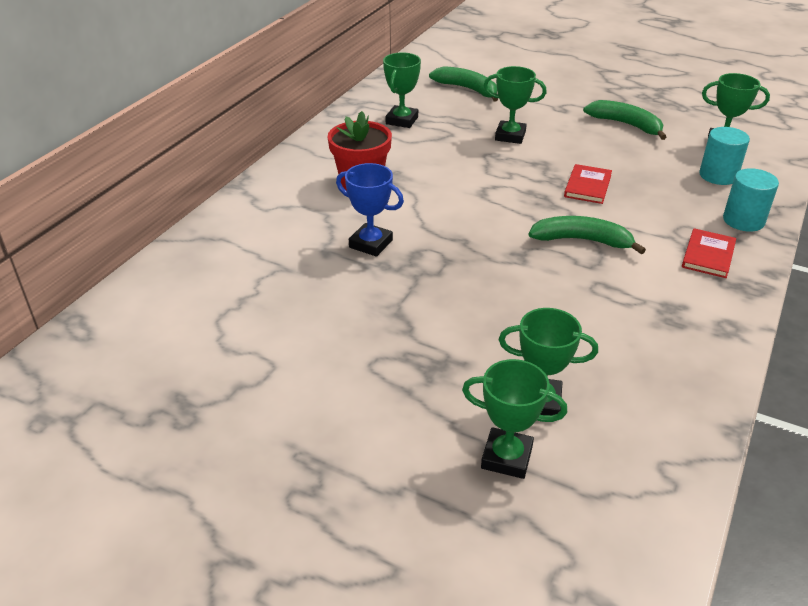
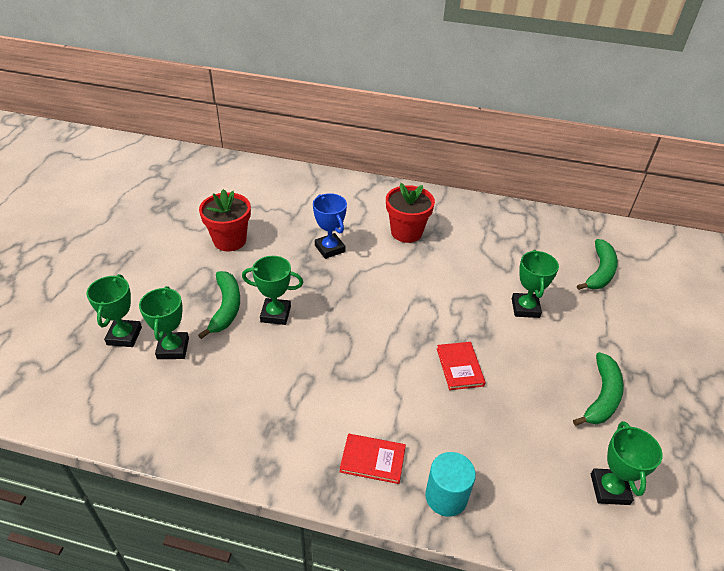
camera: 75 degrees right, 5 degrees up
blue trophy [336,163,404,257] -> blue trophy turned 45 degrees counterclockwise [313,193,347,259]
green trophy [383,53,421,128] -> green trophy moved to [242,256,303,325]
green banana [529,216,646,254] -> green banana moved to [198,271,240,339]
red book [564,164,612,204] -> red book turned 75 degrees clockwise [437,342,486,390]
turquoise cylinder [699,127,750,185] -> none
none -> red flower pot [199,189,251,252]

